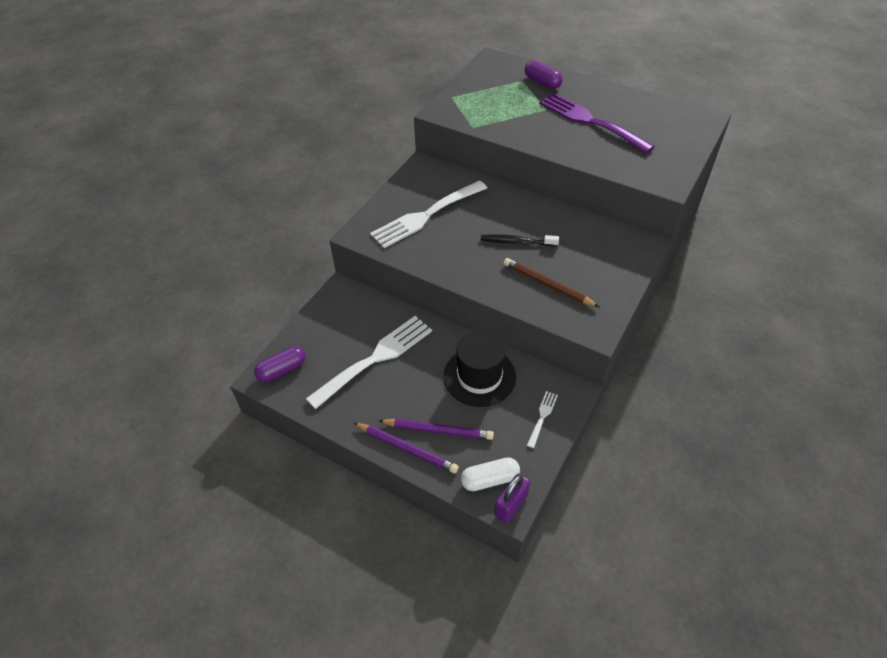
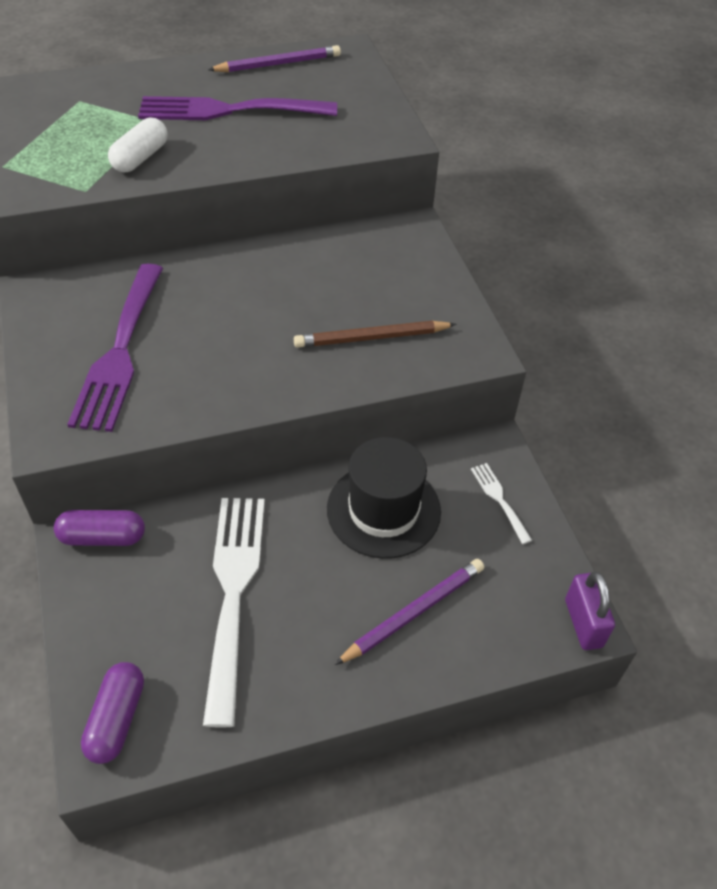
camera: 50 degrees left, 0 degrees up
purple pencil [354,423,459,474] -> purple pencil moved to [208,45,341,72]
white fork [370,181,487,248] -> purple fork [67,263,163,432]
white capsule [461,457,520,491] -> white capsule moved to [108,118,168,172]
black toothbrush [481,234,559,247] -> none
purple capsule [525,60,563,89] -> purple capsule moved to [54,510,145,546]

